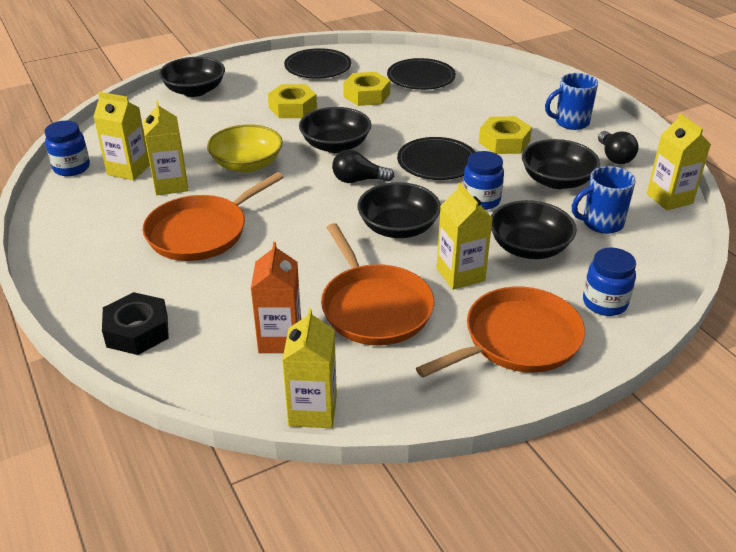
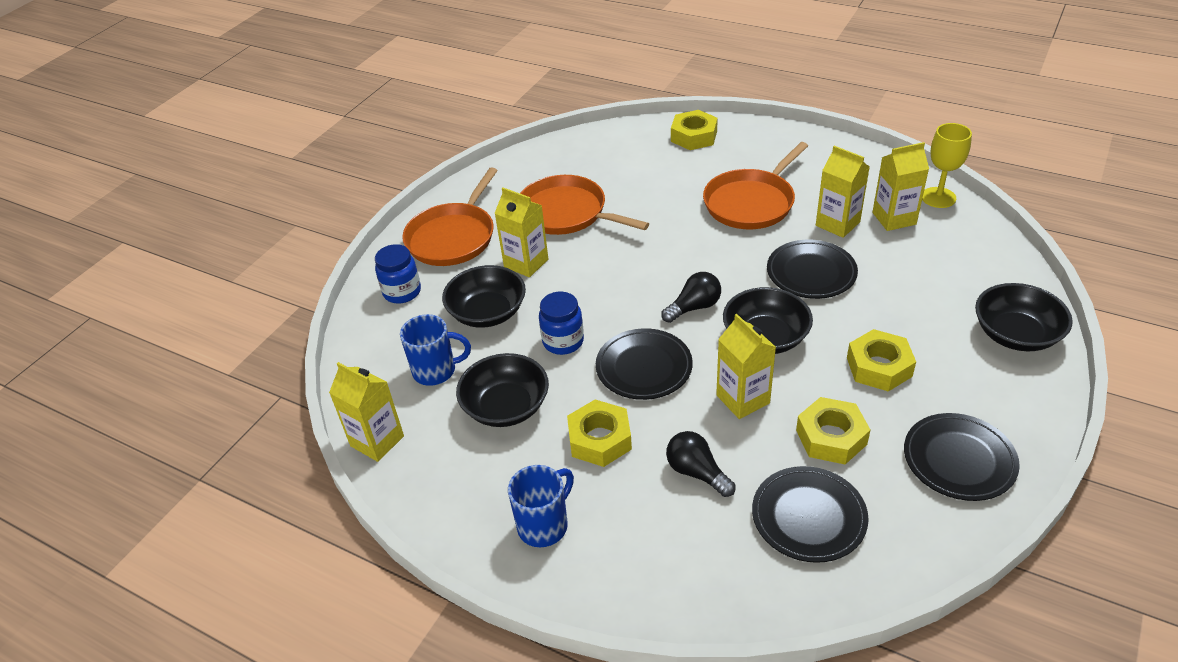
camera: 150 degrees right, 5 degrees up
blue jar [45,121,90,176] -> yellow goblet [922,123,972,208]
black nut [102,292,169,355] -> yellow nut [671,110,718,150]
orange pan [143,172,284,261] -> orange pan turned 150 degrees counterclockwise [703,142,808,229]
yellow bowl [207,124,283,173] -> black plate [767,240,858,299]
orange carton [251,242,301,353] -> none
yellow carton [282,308,337,428] -> yellow carton moved to [716,314,776,419]
black bowl [357,182,441,238] -> none
blue mug [572,166,636,234] -> blue mug turned 45 degrees clockwise [400,314,471,386]
black light bulb [598,131,639,164] -> black light bulb moved to [666,431,736,497]

